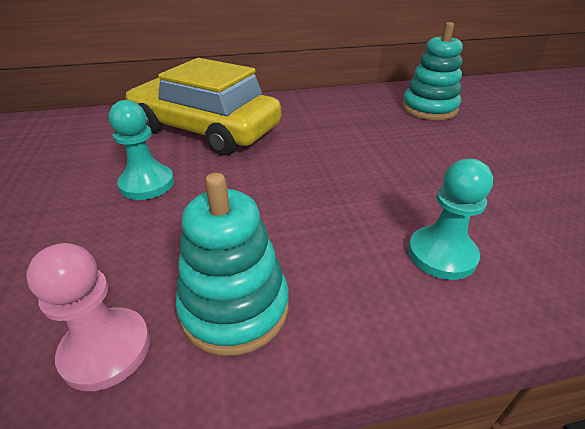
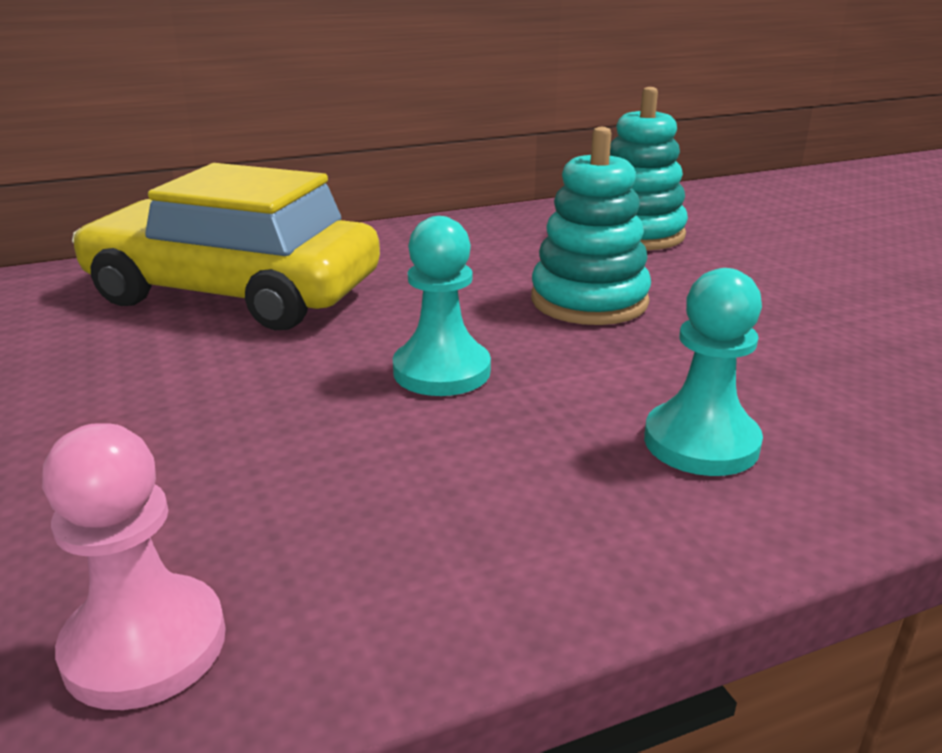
camera: 10 degrees left, 10 degrees down
turquoise pawn [109,100,174,200] -> turquoise pawn moved to [393,216,491,396]
turquoise stacking toy [176,173,289,356] -> turquoise stacking toy moved to [531,127,651,325]

